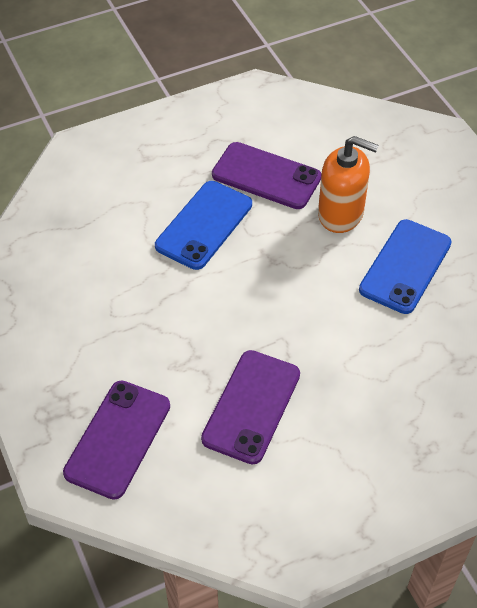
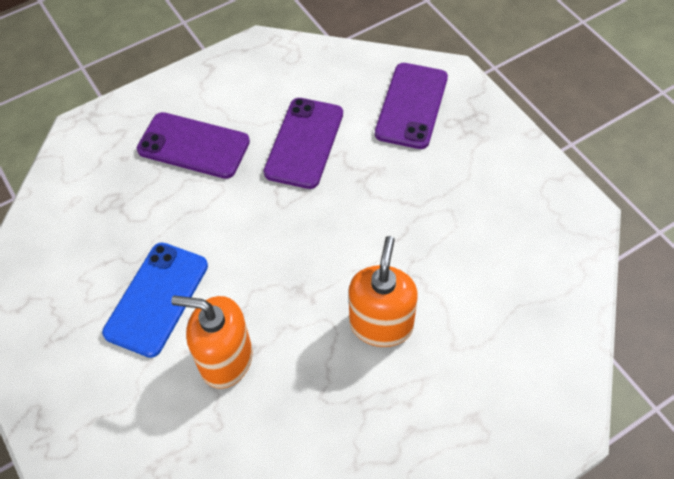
camera: 175 degrees right, 5 degrees up
blue phone [155,181,252,270] -> orange soap dispenser [349,236,418,347]
purple phone [212,142,322,209] -> purple phone moved to [137,112,250,179]

